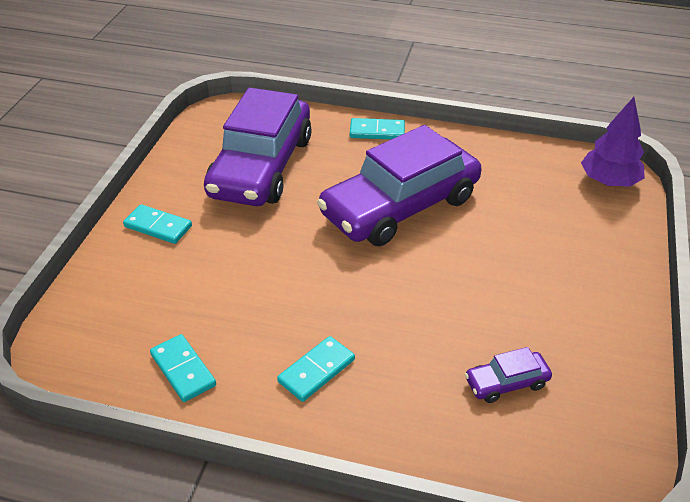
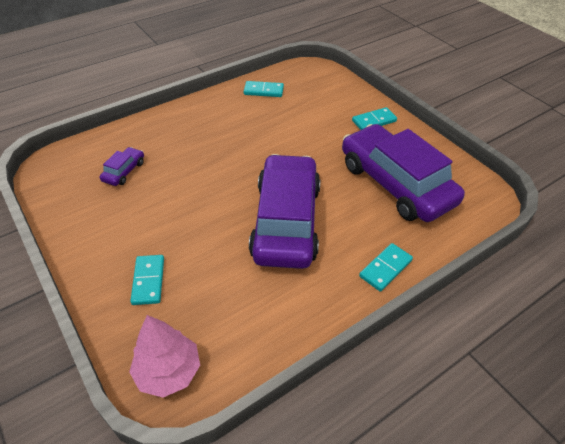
camera: 130 degrees right, 5 degrees up
turquoise domino [277,336,355,402] -> turquoise domino moved to [130,255,164,305]
purple tree [581,97,645,187] -> pink tree [129,315,200,397]

